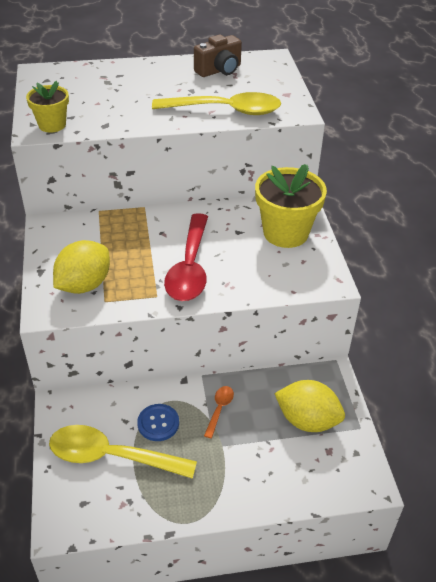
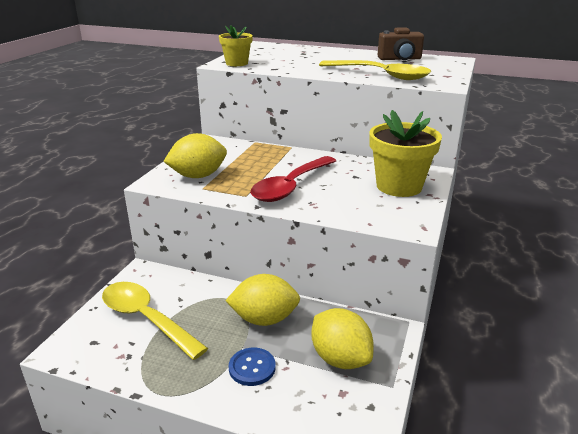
camera: 30 degrees right, 15 degrees down
blue button [137,404,179,441] -> blue button moved to [229,348,276,386]
orange spoon [204,386,234,439] -> yellow lemon [225,274,300,326]

